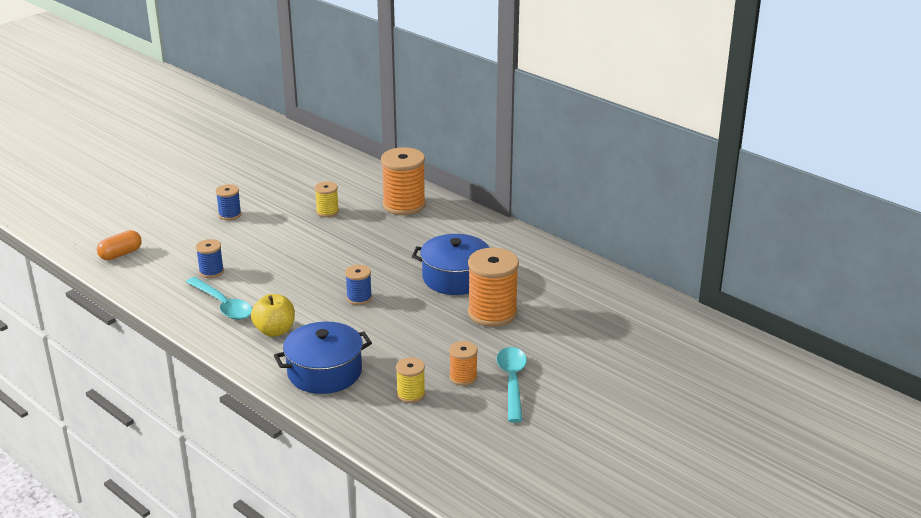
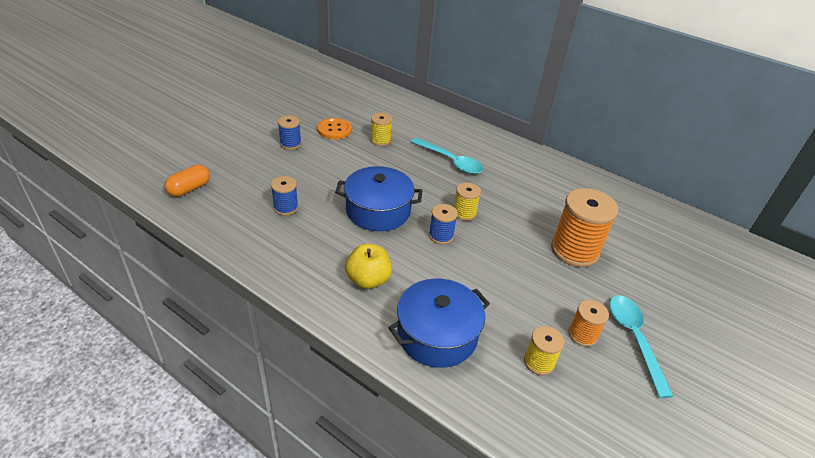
camera: 10 degrees left, 10 degrees up
turquoise spoon [186,277,252,320] -> turquoise spoon moved to [411,137,483,174]
orange spool [381,147,426,215] -> none
blue pot [412,234,490,295] -> blue pot moved to [335,166,422,231]
none -> orange button [317,118,352,139]
none -> yellow spool [454,182,481,221]

